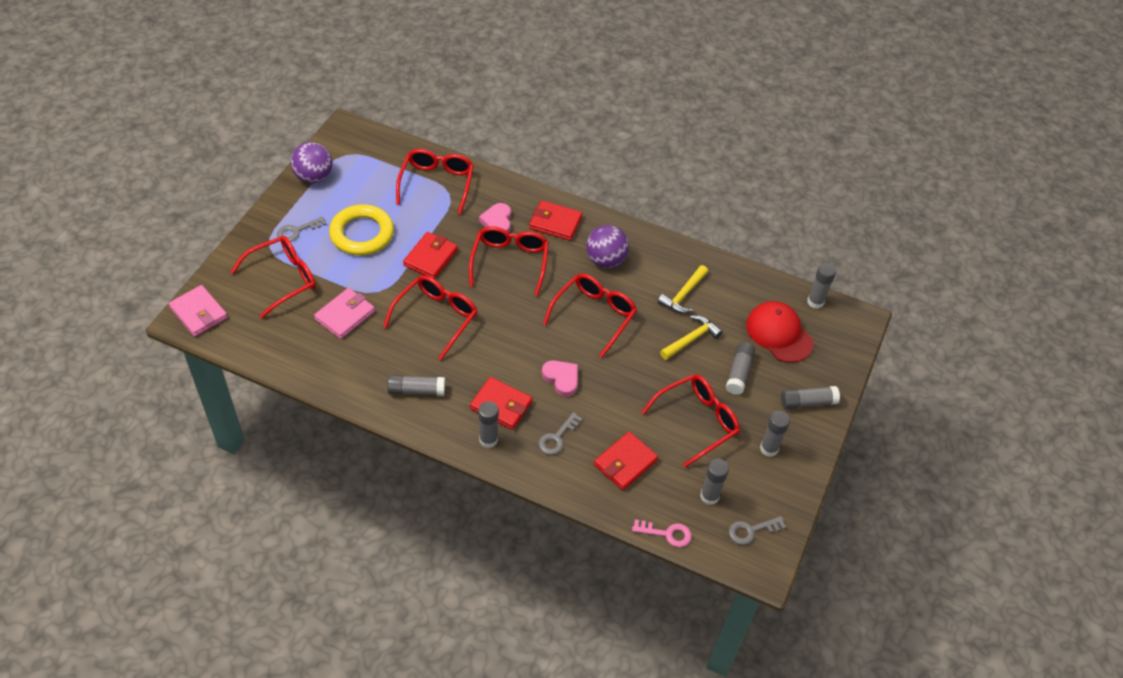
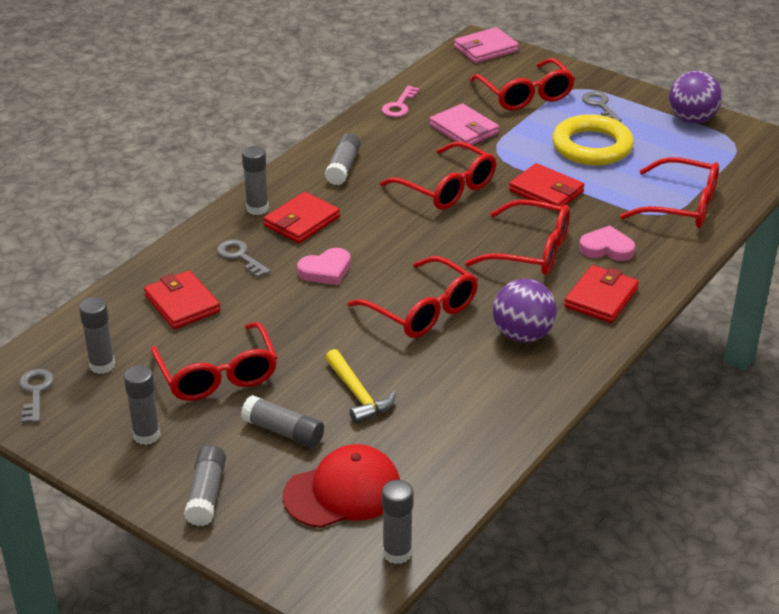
camera: 105 degrees right, 15 degrees down
pink key [632,520,692,547] -> pink key moved to [382,86,419,117]
yellow hammer [658,265,708,313] -> none

